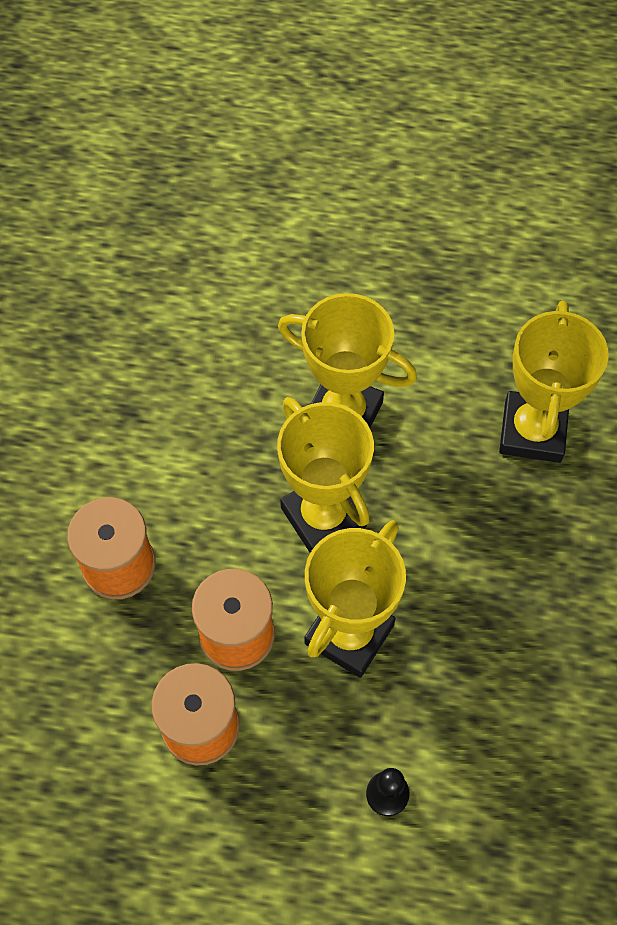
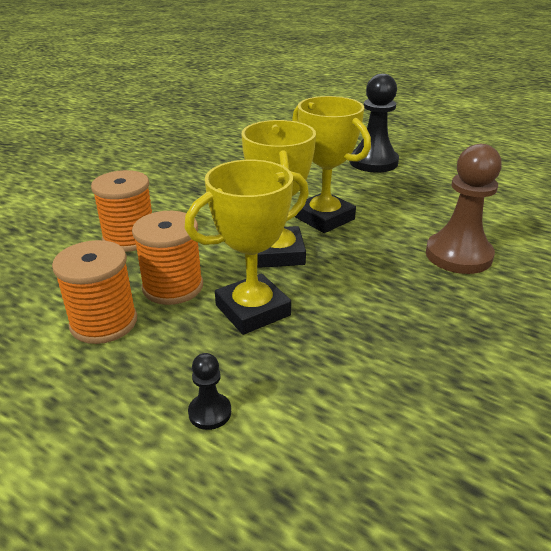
camera: 25 degrees right, 30 degrees down
yellow trophy [499,301,609,463] -> brown pawn [426,144,502,274]
none -> black pawn [349,74,399,173]

